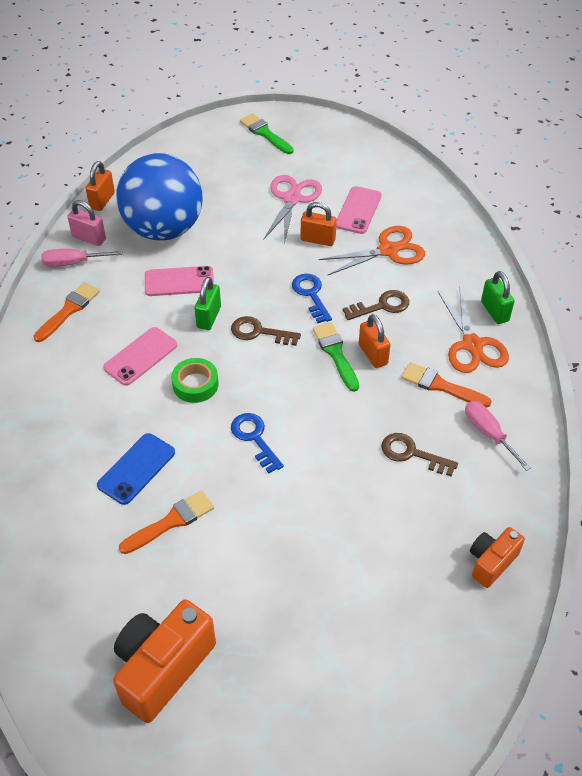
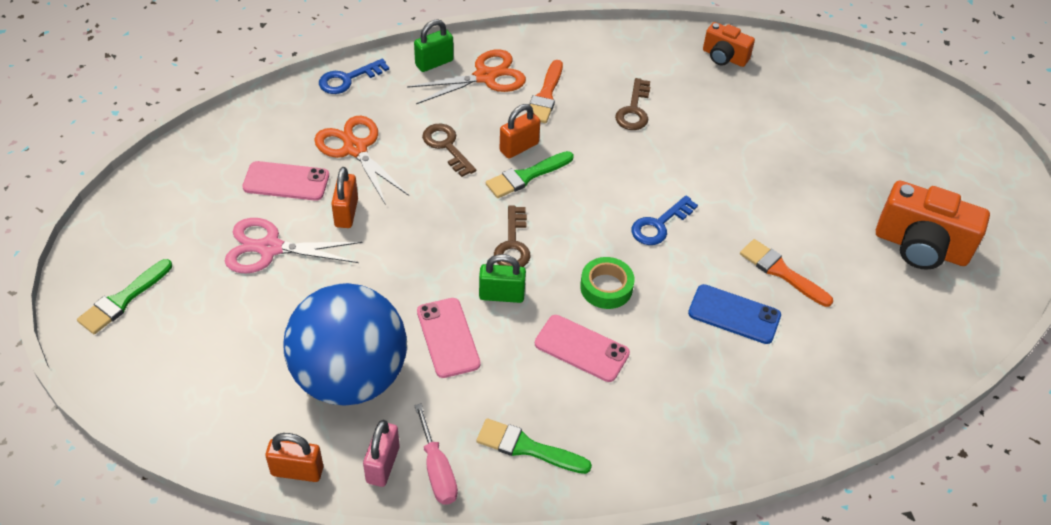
camera: 105 degrees left, 0 degrees up
orange brush [34,282,100,342] -> green brush [476,419,592,474]
blue key [292,274,332,323] -> blue key moved to [319,58,389,94]
pink screwdriver [465,401,531,471] -> none

